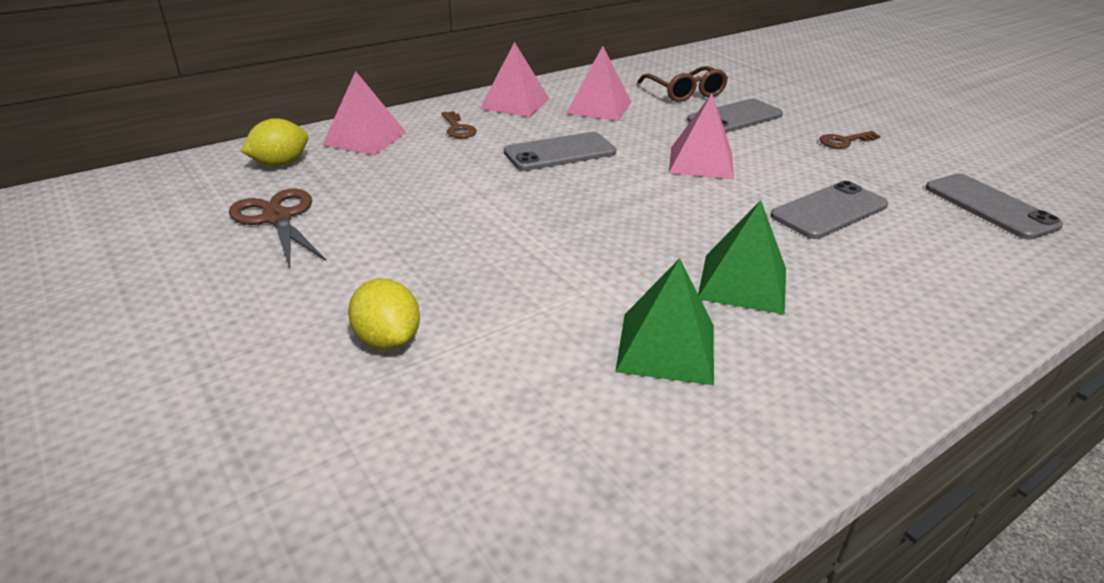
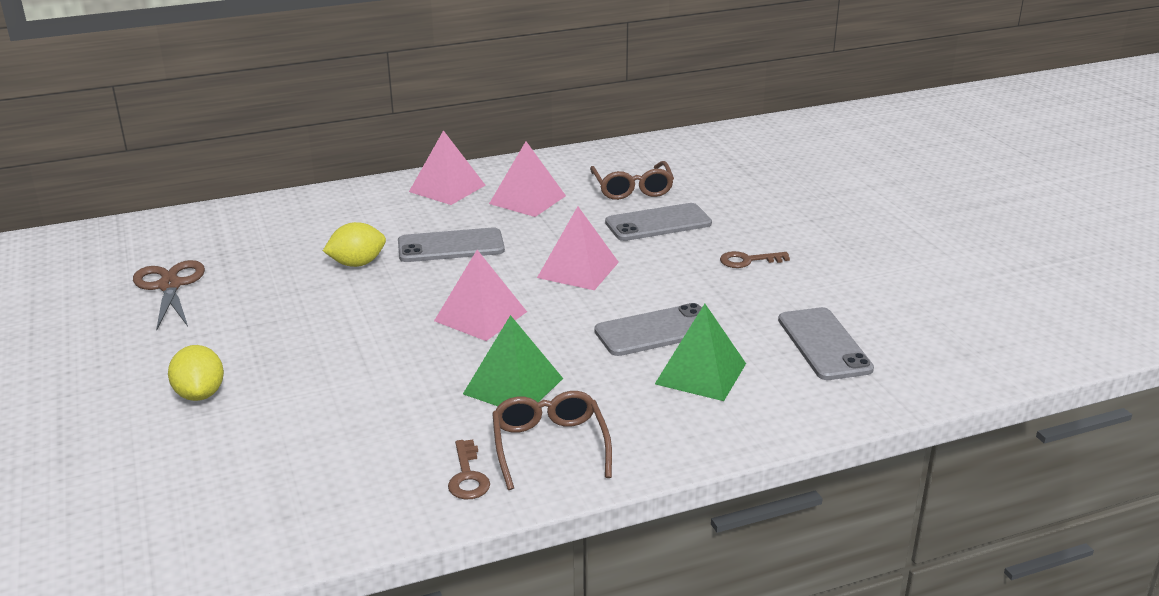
camera: 15 degrees right, 5 degrees down
yellow lemon [241,118,308,167] -> yellow lemon moved to [323,222,386,267]
pink pyramid [322,71,407,155] -> pink pyramid moved to [434,250,527,341]
brown key [442,111,477,138] -> brown key moved to [448,440,490,499]
green pyramid [615,258,714,385] -> green pyramid moved to [655,304,746,401]
none -> brown glasses [492,391,612,490]

